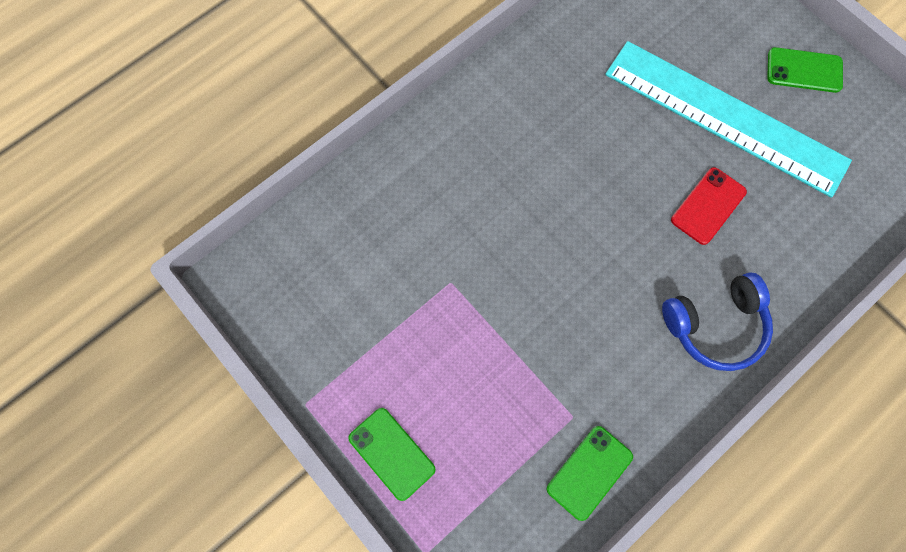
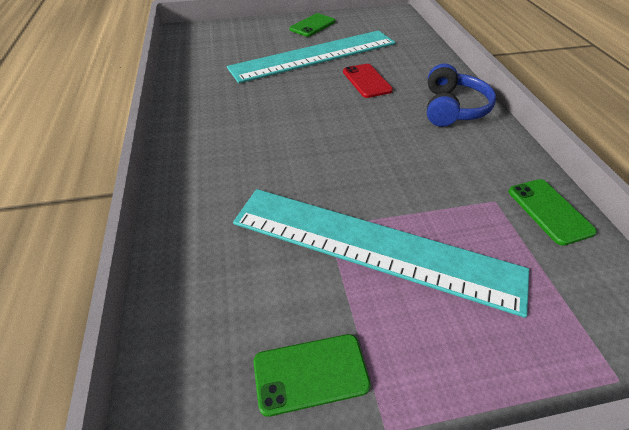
camera: 60 degrees left, 25 degrees down
green phone [348,408,436,501] -> green phone moved to [253,334,371,417]
none -> turquoise ruler [233,189,529,318]

